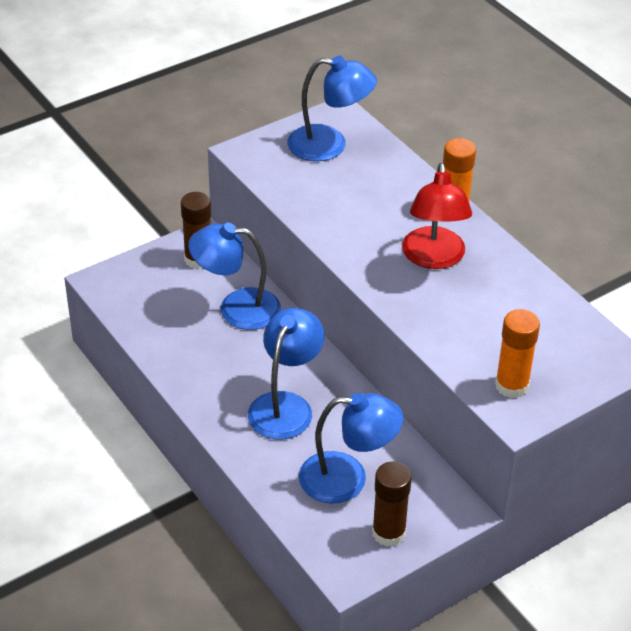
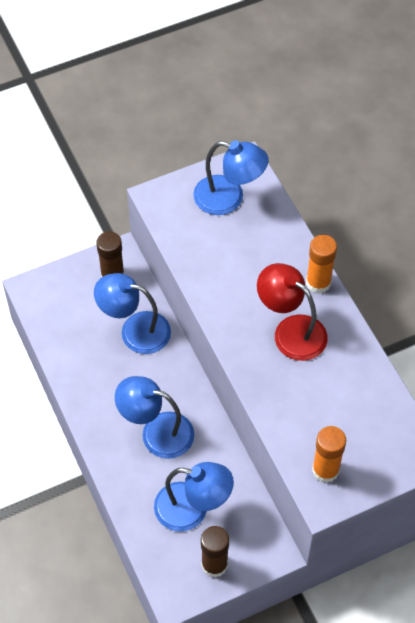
camera: 10 degrees right, 15 degrees up
blue lamp [248,308,324,439] -> blue lamp turned 105 degrees counterclockwise [115,376,194,459]
red lamp [402,163,472,269] -> red lamp turned 120 degrees clockwise [257,263,328,361]

